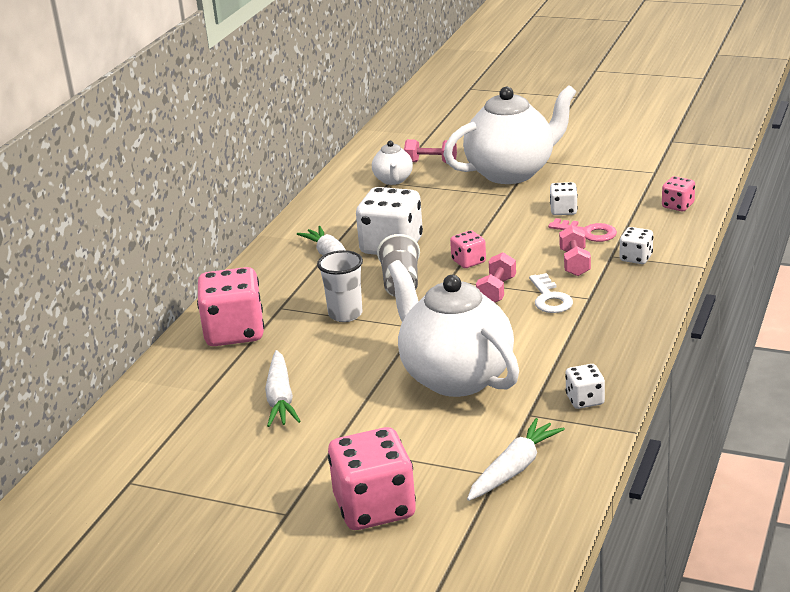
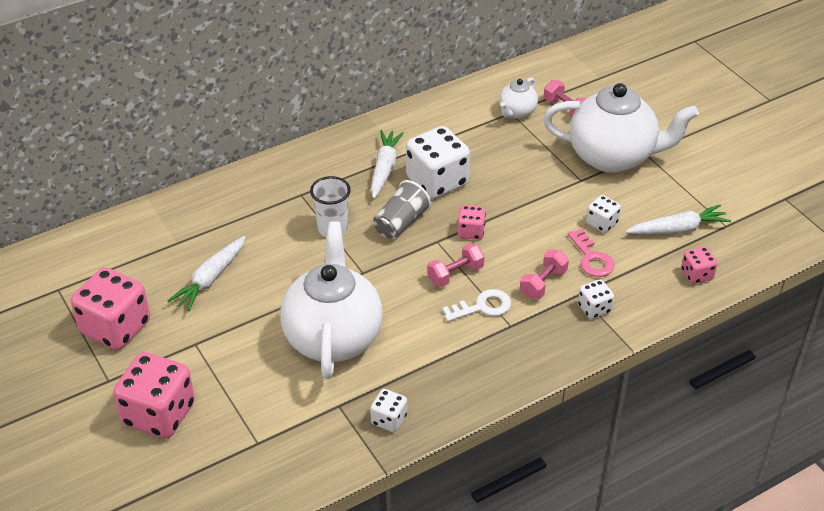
camera: 35 degrees right, 15 degrees up
pink dice [197,267,264,346] -> pink dice moved to [71,267,150,350]
white carrot [467,418,565,501] -> white carrot moved to [626,204,731,234]
white key [529,273,573,313] -> white key turned 135 degrees counterclockwise [442,289,511,322]

